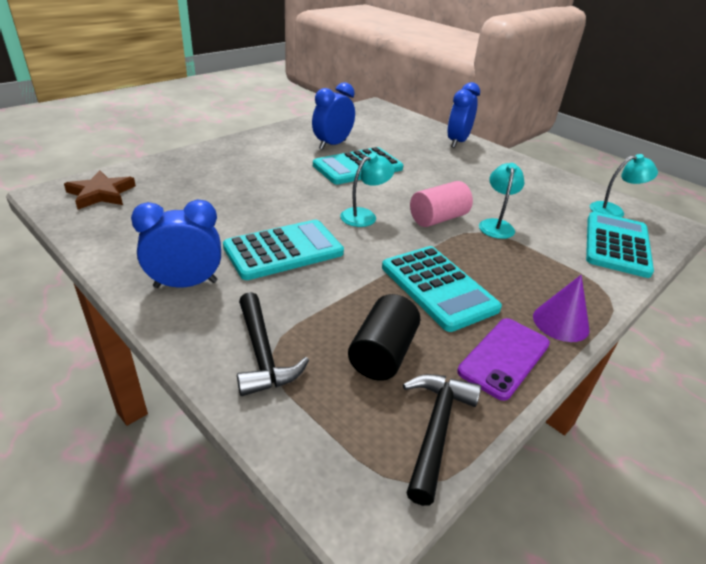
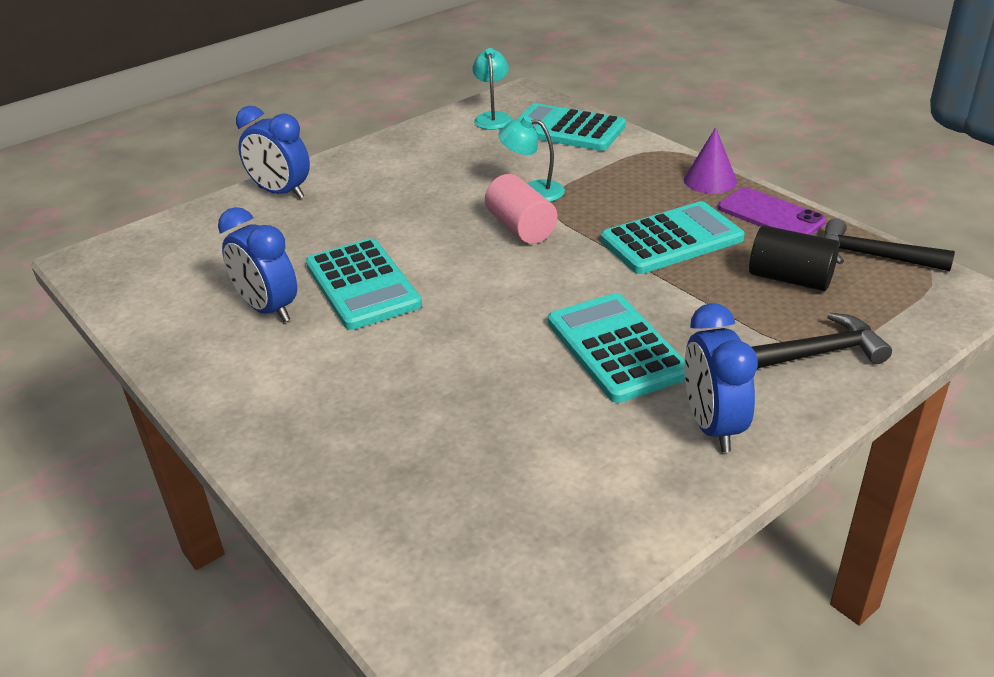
camera: 80 degrees left, 0 degrees up
brown star [64,170,136,209] -> none
turquoise lamp [340,153,394,227] -> none

